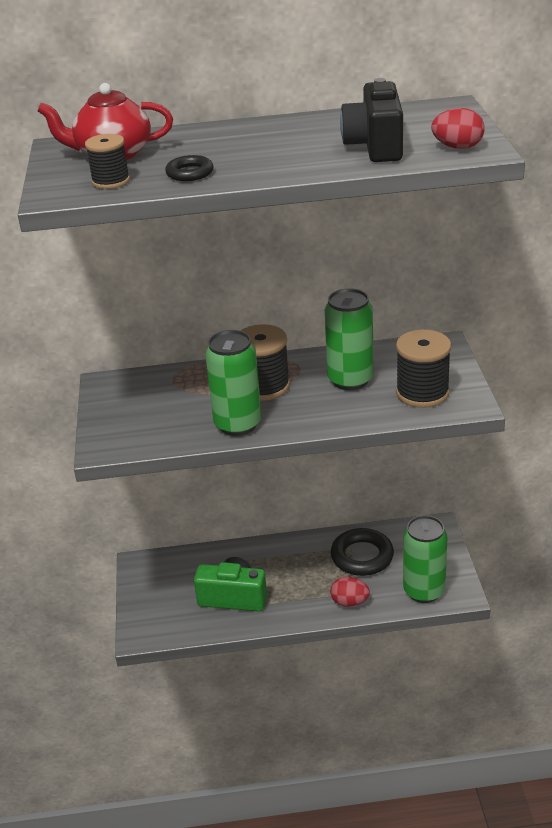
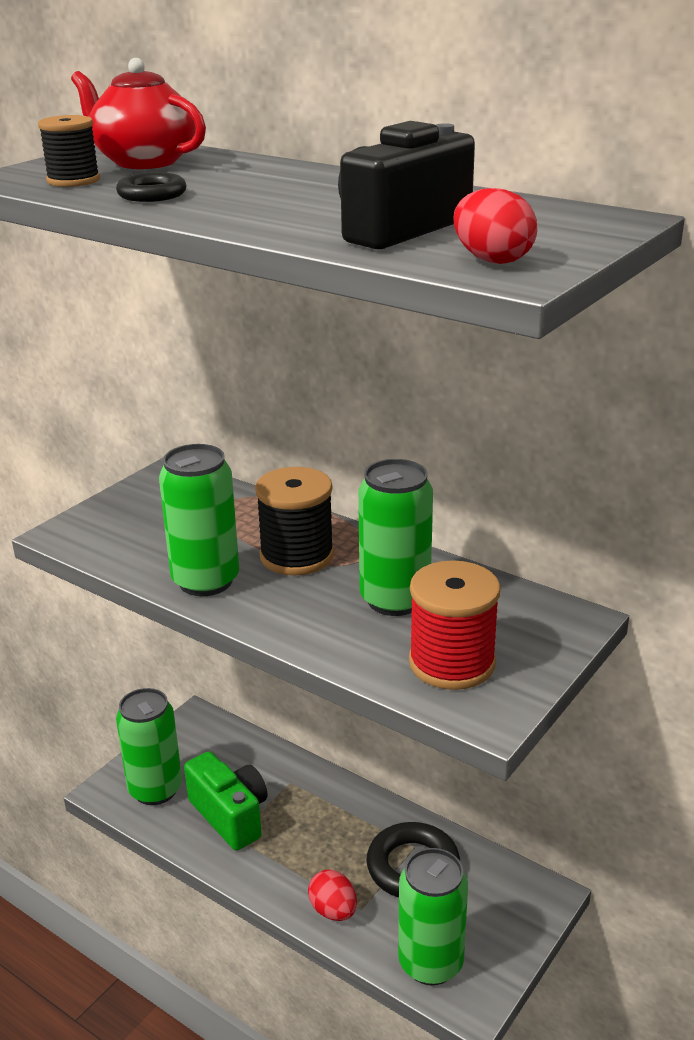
camera: 40 degrees right, 5 degrees down
black spool [396,329,451,408] -> red spool [409,560,501,690]
none -> green can [116,688,182,805]

